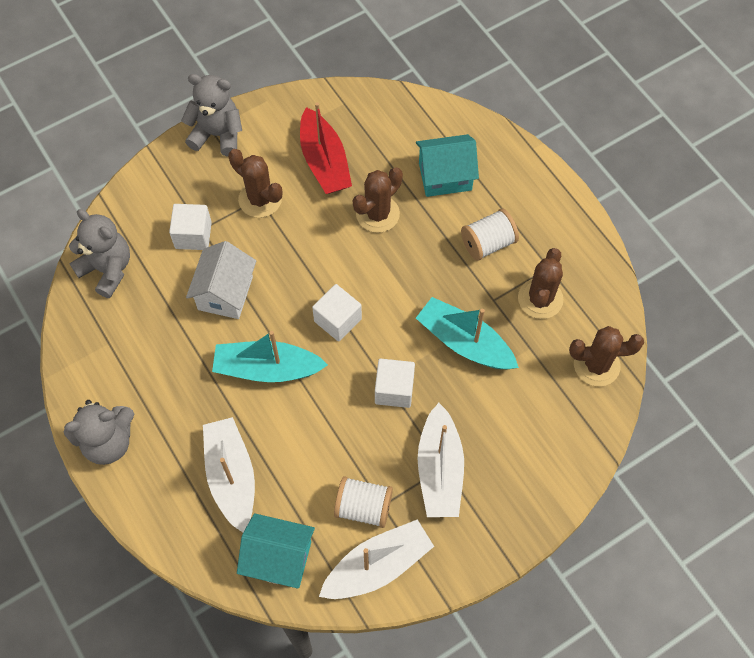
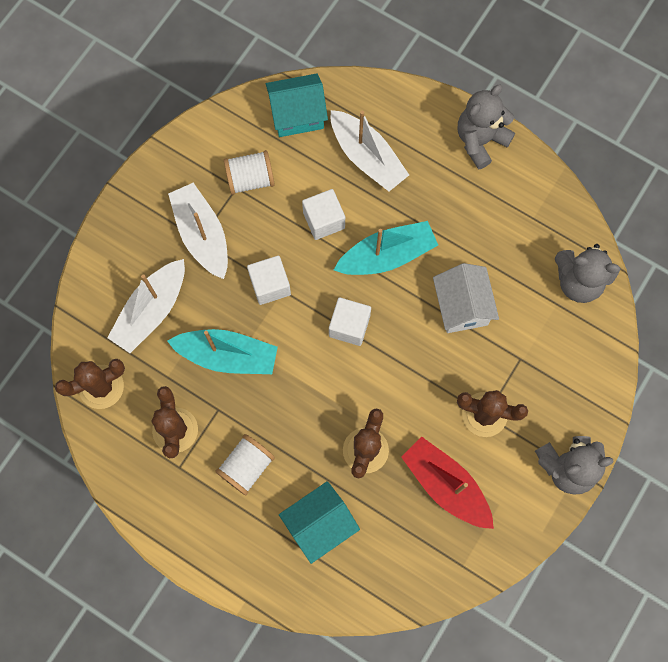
camera: 155 degrees right, 10 degrees up
white cube [169,204,212,250] -> white cube moved to [302,189,345,240]
white boat [319,519,434,599] -> white boat moved to [107,259,185,353]

